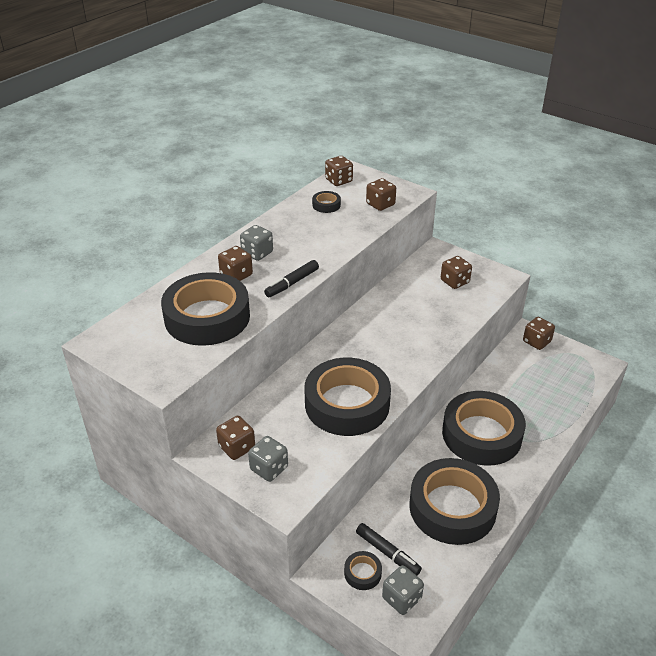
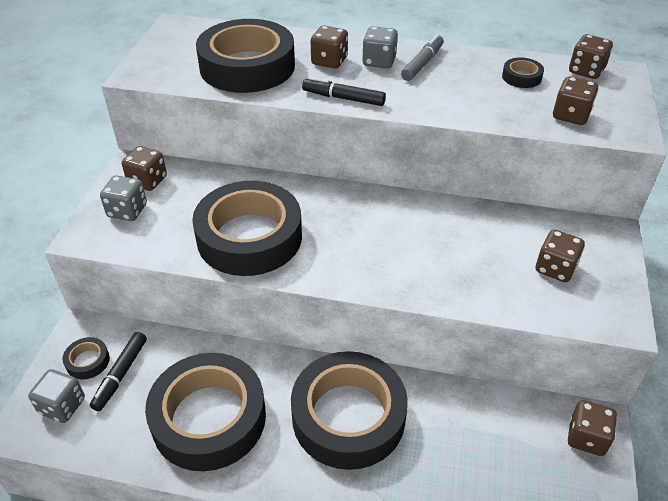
camera: 65 degrees right, 5 degrees up
none -> grey marker [401,34,444,81]

